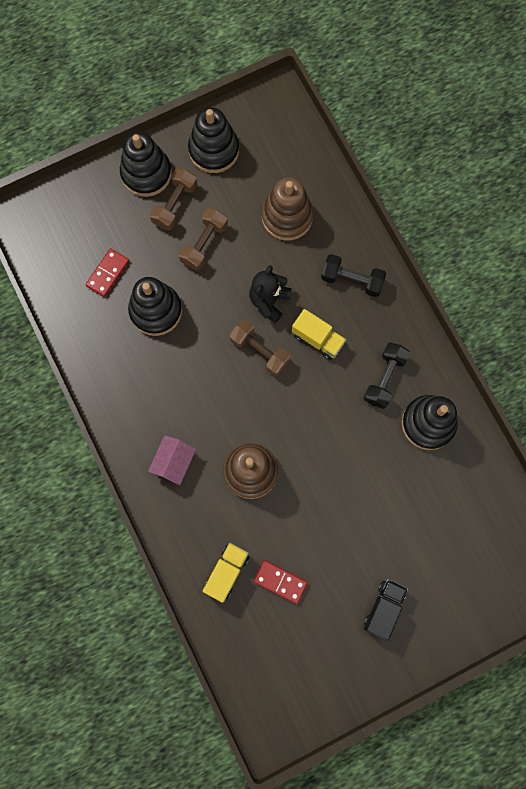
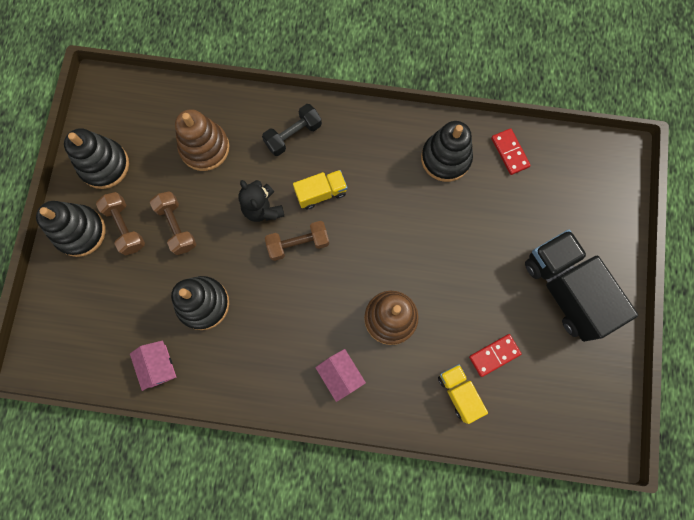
camera: 55 degrees left, 0 degrees up
red domino [85,249,129,297] -> red domino moved to [491,128,531,175]
black dumbbell [364,343,410,409] -> none
black truck [364,579,408,641] -> black truck [525,230,638,342], size x1.96
none -> pink house [130,341,176,391]

